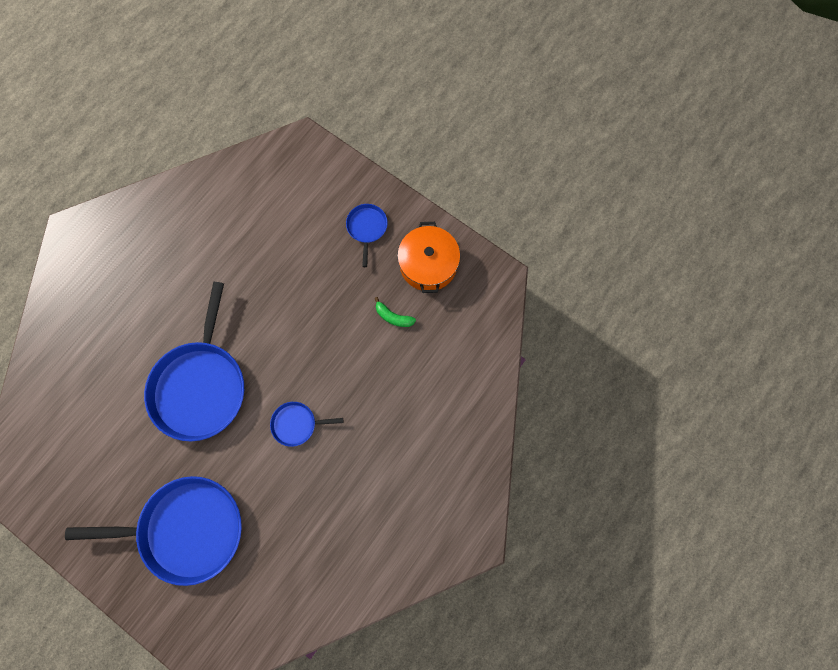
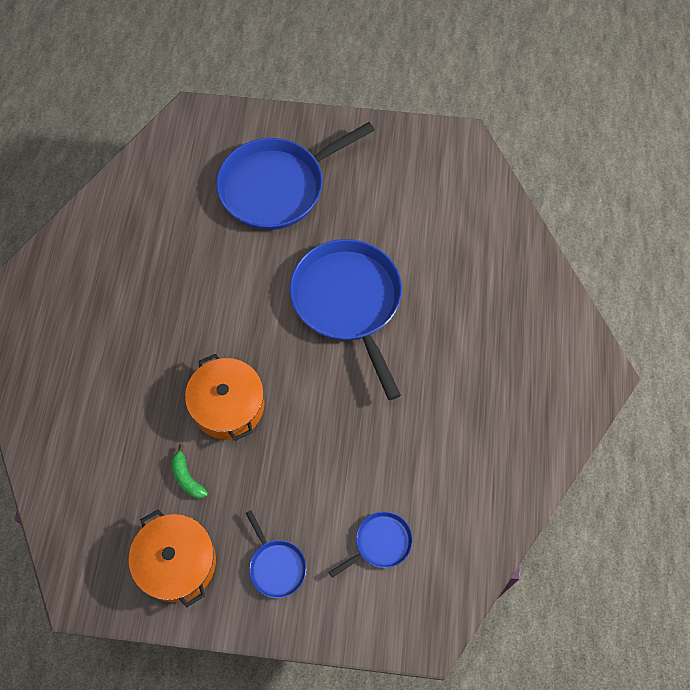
camera: 150 degrees right, 10 degrees down
blue pan [270,402,343,447] -> blue pan moved to [329,511,413,578]
green banana [375,297,416,327] -> green banana turned 120 degrees counterclockwise [171,445,208,499]
none -> orange pot [185,354,264,441]

